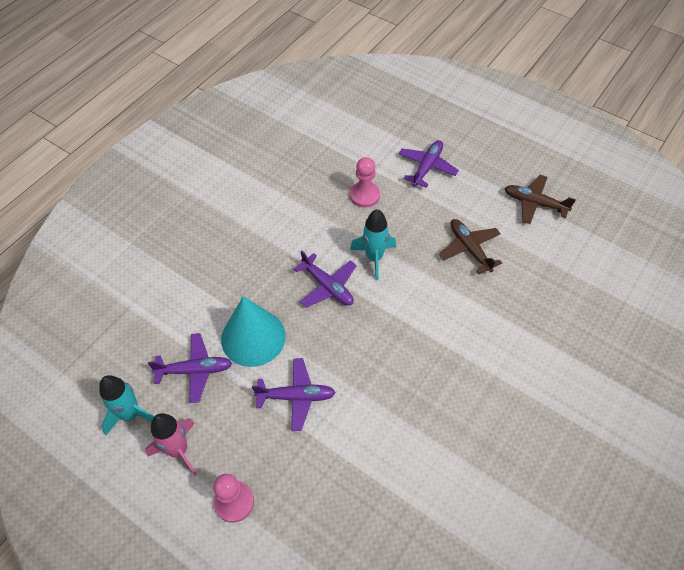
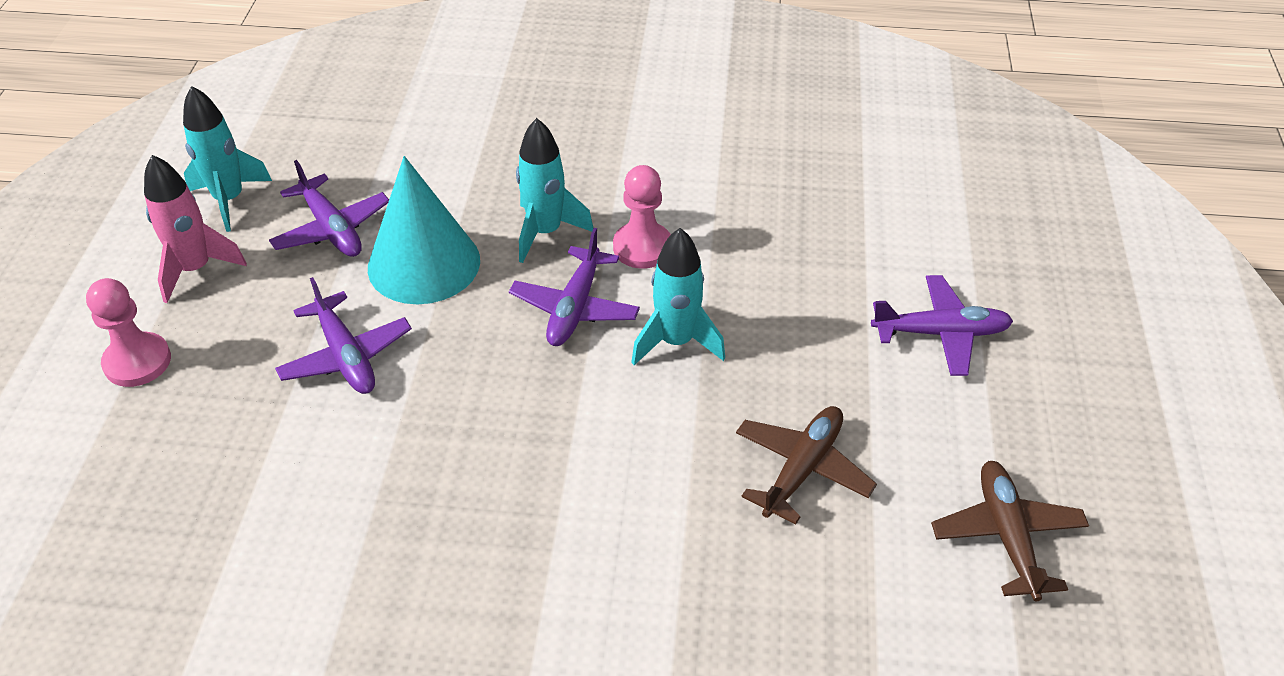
camera: 60 degrees right, 10 degrees down
pink pawn [350,157,380,208] -> pink pawn moved to [613,165,671,268]
none -> turquoise rocket [516,118,594,263]

